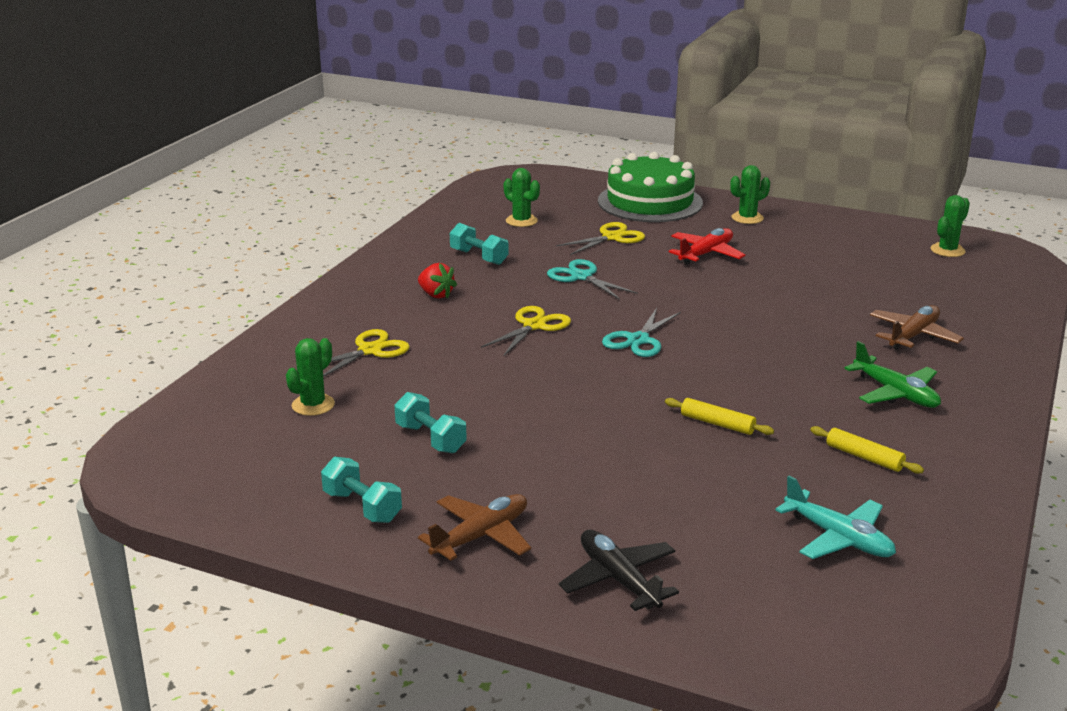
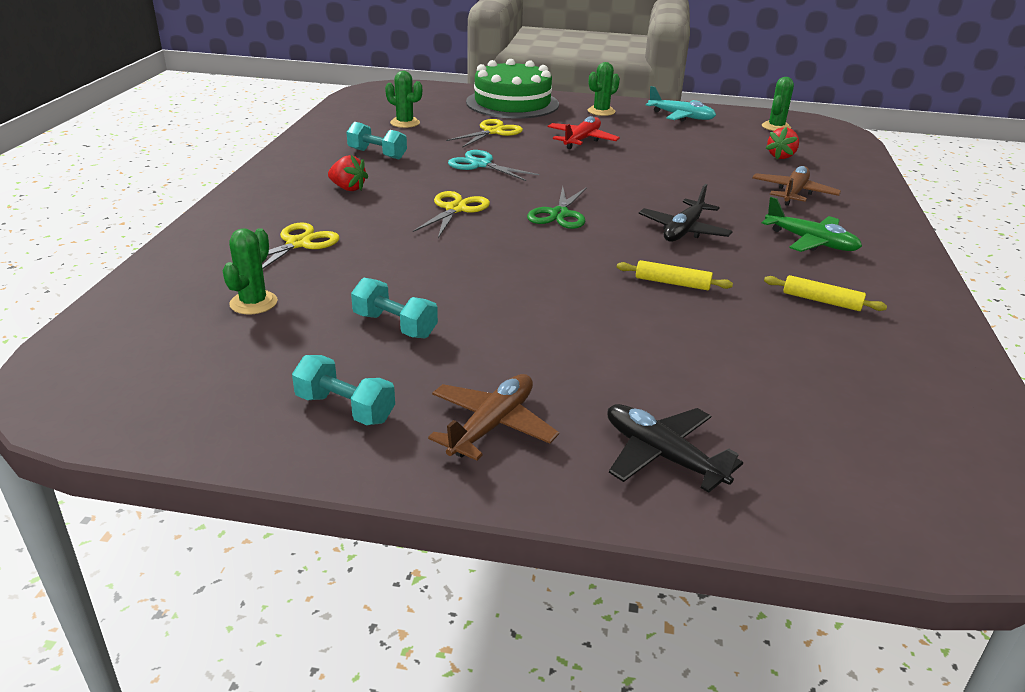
camera: 15 degrees left, 5 degrees up
turquoise scissors [602,308,681,357] -> green scissors [527,186,587,229]
turquoise plane [775,476,896,559] -> turquoise plane moved to [646,86,716,121]
none -> black plane [639,184,733,242]
none -> red strawberry [766,127,799,159]

